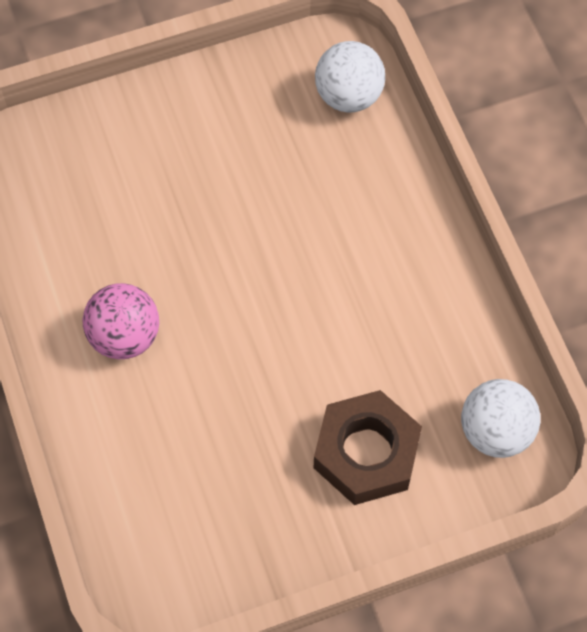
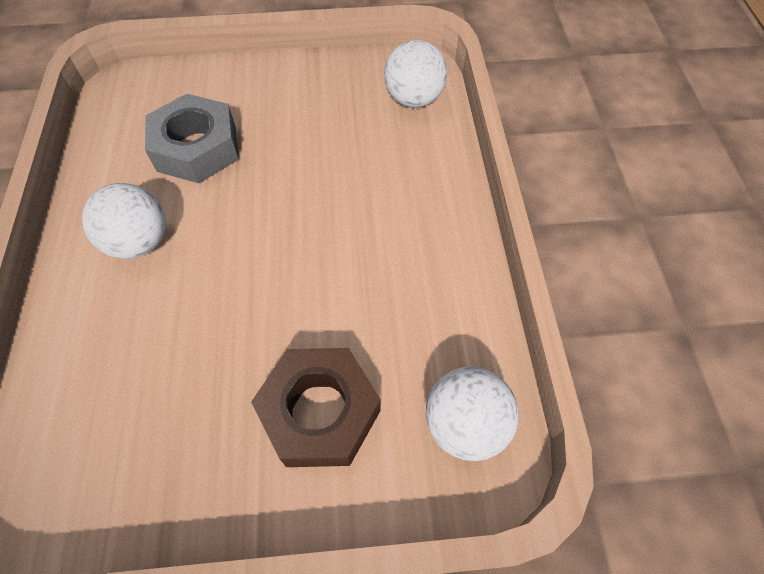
camera: 15 degrees right, 5 degrees down
pink ball [83,283,159,359] -> white ball [82,183,166,259]
none -> grey nut [145,94,239,183]

